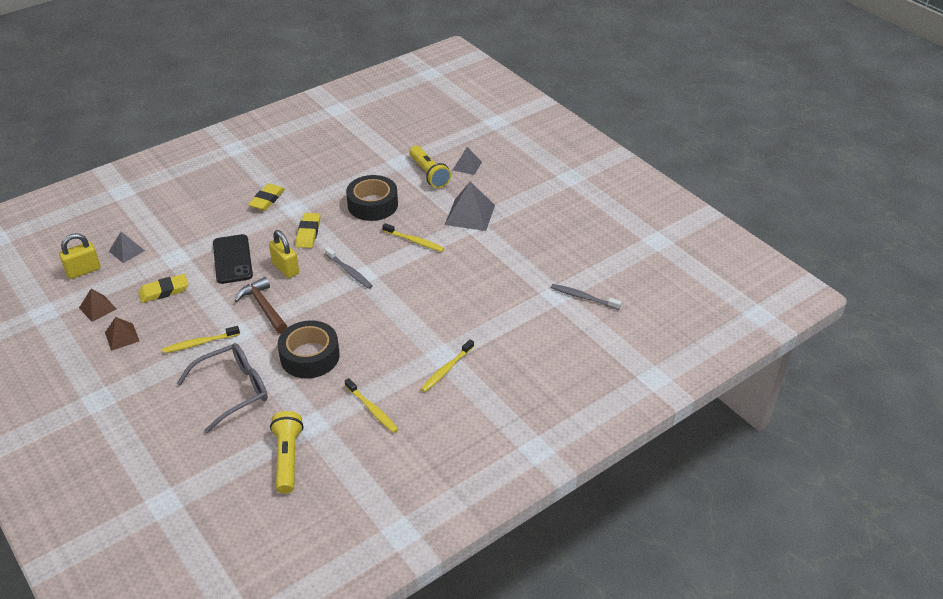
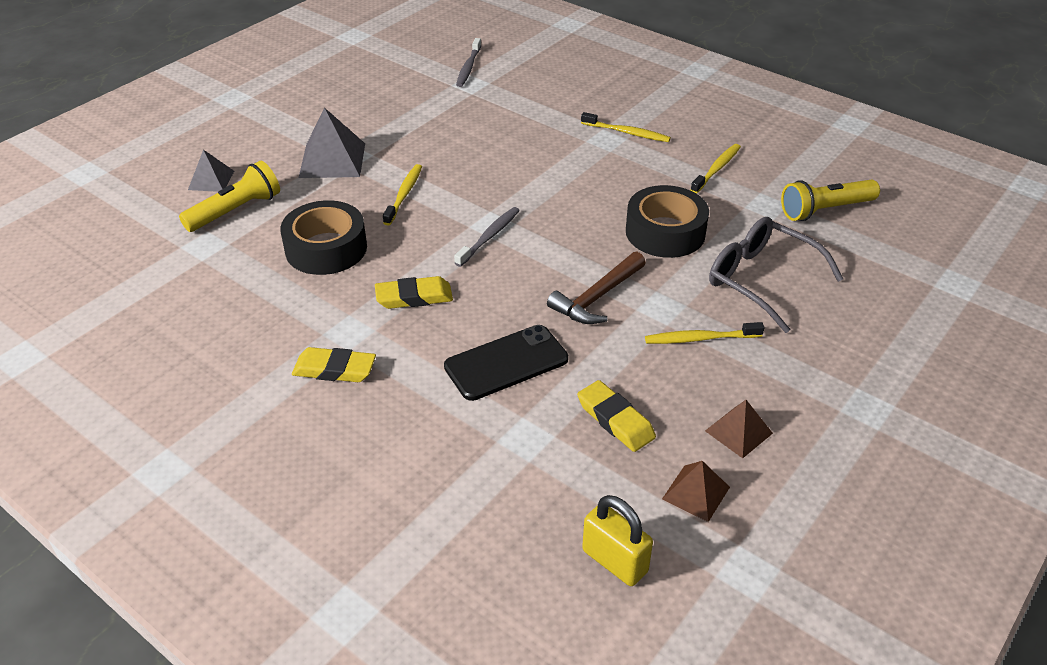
camera: 105 degrees left, 0 degrees up
grey pyramid [109,232,145,263] -> none
yellow toothbrush [162,326,240,353] -> yellow toothbrush turned 120 degrees clockwise [645,322,764,344]
yellow padlock [269,230,299,278] -> none

